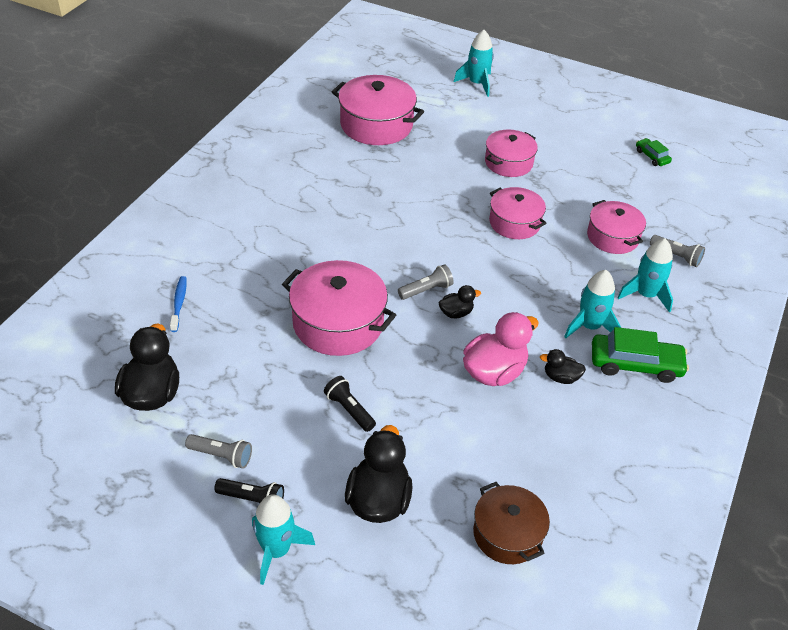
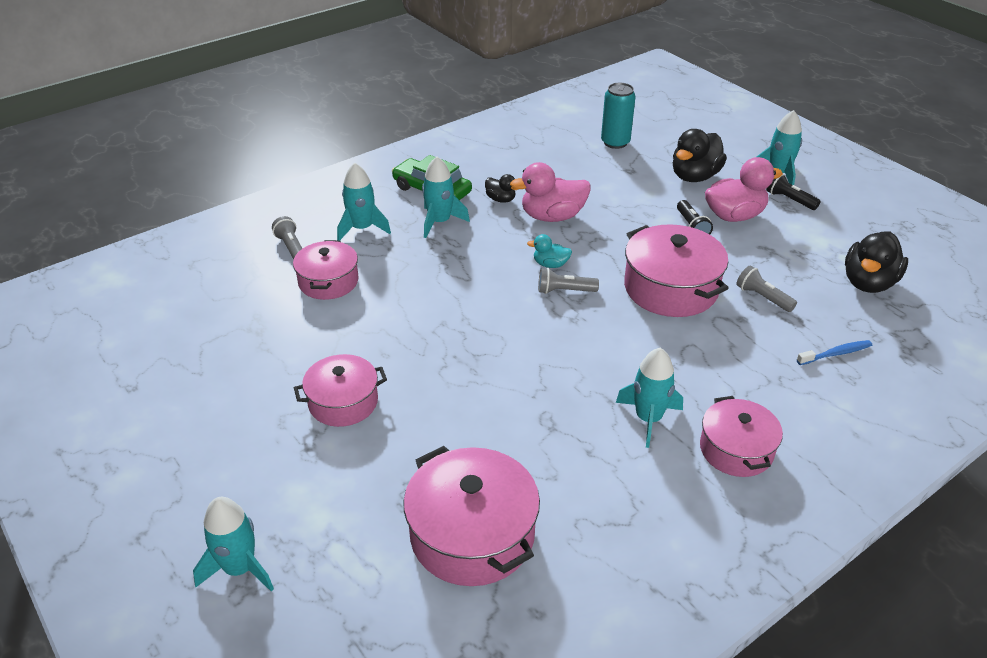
camera: 150 degrees left, 5 degrees down
blue toothbrush [170,276,187,332] -> blue toothbrush turned 135 degrees counterclockwise [797,340,872,365]
grey flashlight [185,434,252,469] -> grey flashlight moved to [736,265,797,312]
black duck [438,285,481,318] -> turquoise duck [527,234,572,268]
brown pot [473,482,550,564] -> turquoise can [601,83,636,149]
pink pot [489,187,546,239] -> pink pot moved to [700,396,783,477]
green car [636,138,672,166] -> none
none -> turquoise rocket [616,348,683,448]
none -> pink duck [705,157,783,222]

